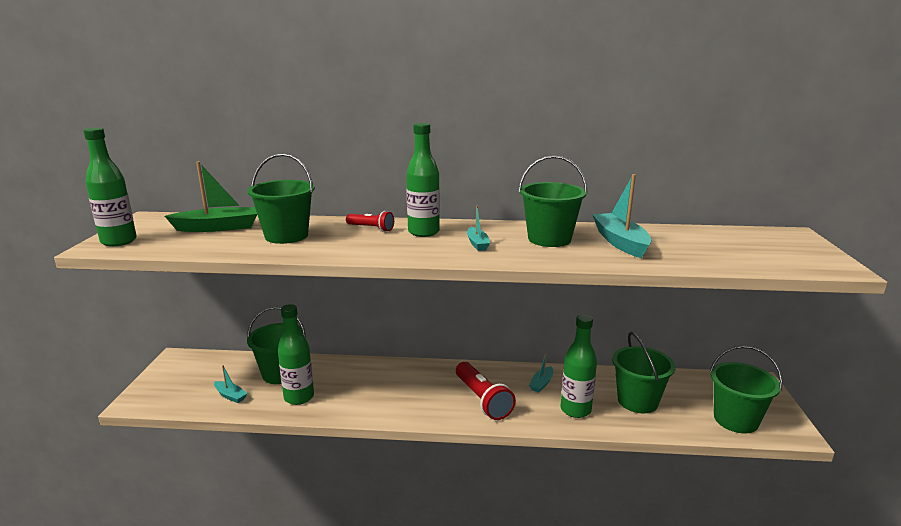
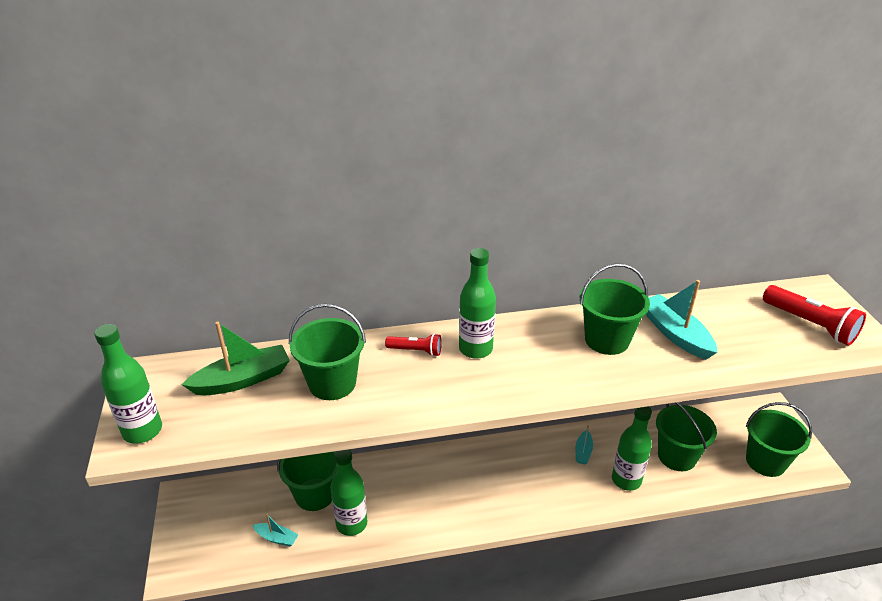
camera: 15 degrees left, 15 degrees up
red flashlight [456,362,516,420] -> red flashlight moved to [763,285,866,346]
turquoise boat [467,206,490,251] -> none

